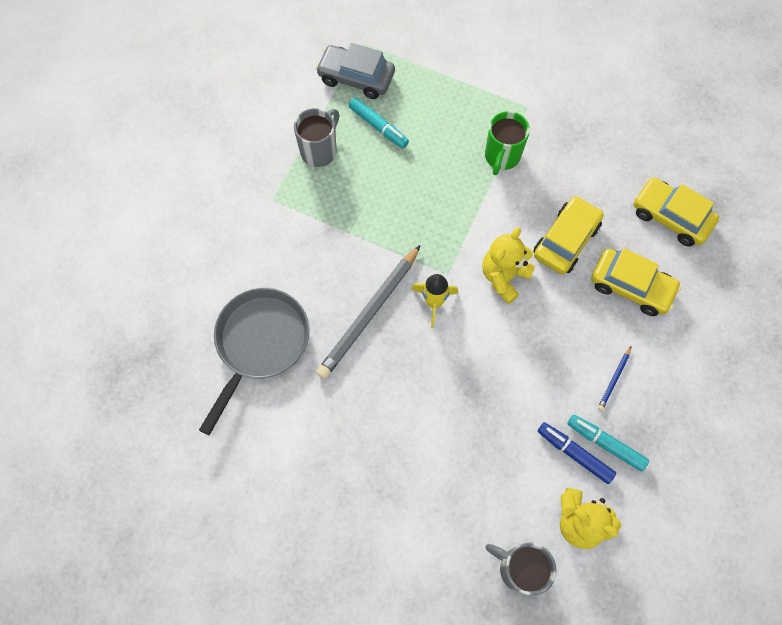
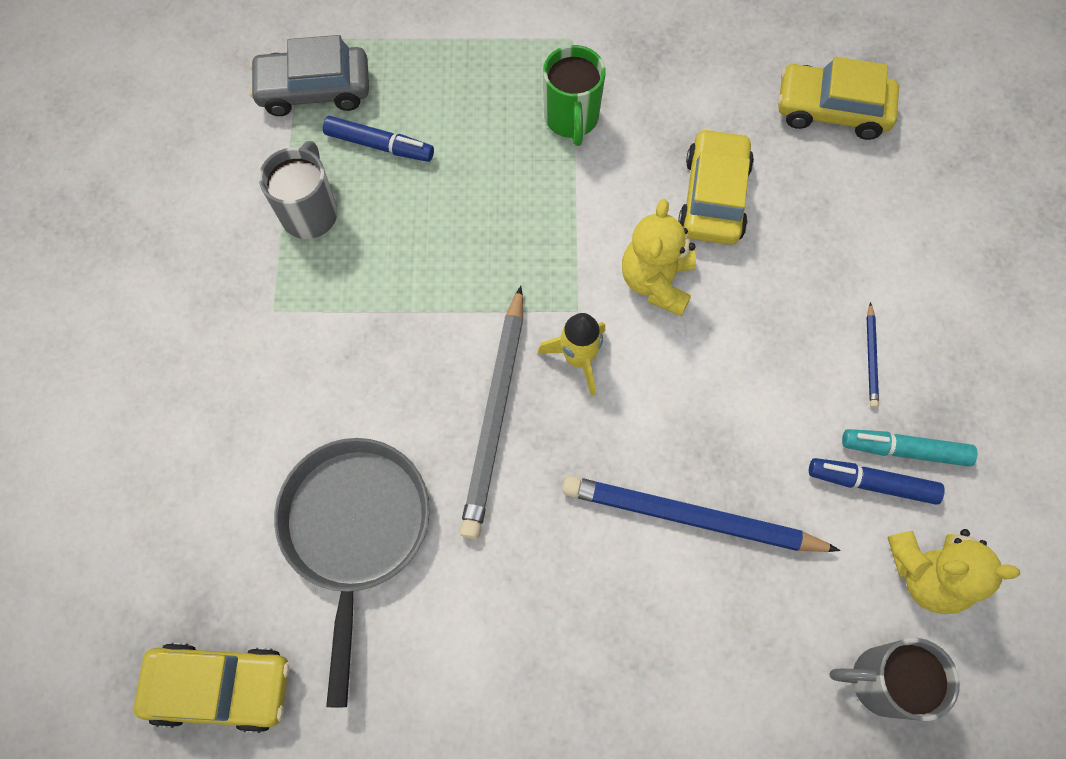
camera: 25 degrees left, 0 degrees up
turquoise marker [349,97,409,148] -> blue marker [323,116,434,162]
yellow car [591,248,681,316] -> yellow car moved to [134,643,290,733]
none -> blue pencil [562,476,840,552]

